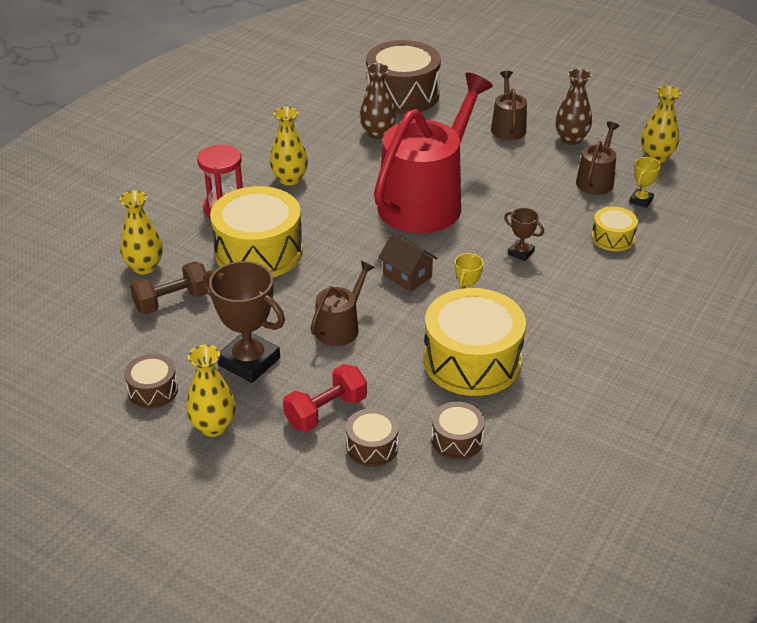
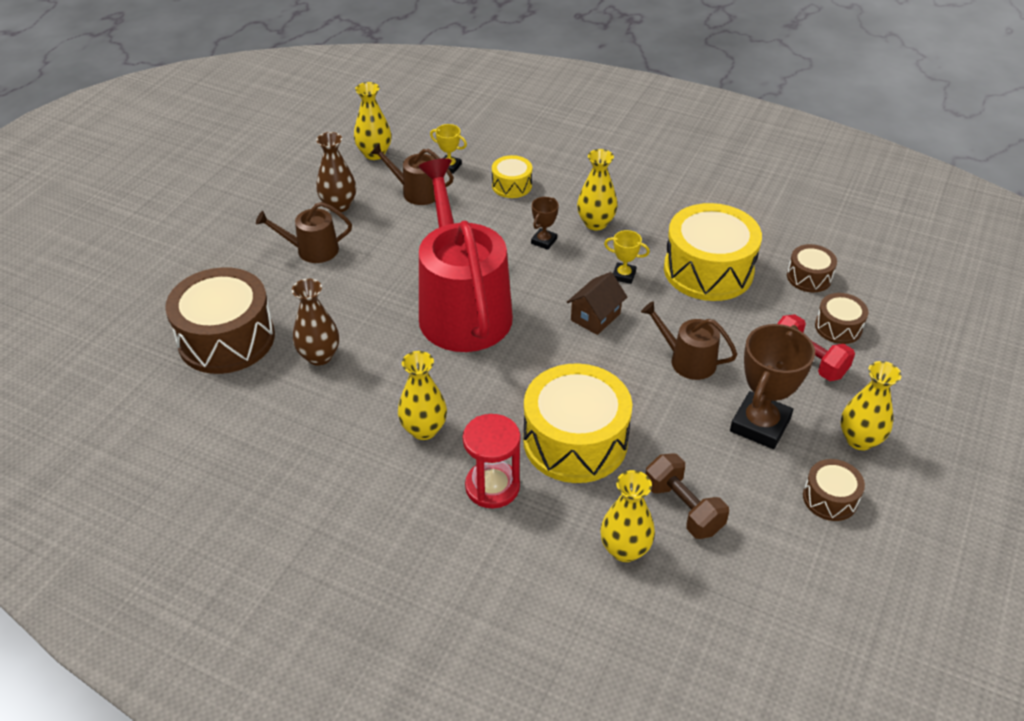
camera: 95 degrees left, 5 degrees up
red watering can [374,72,493,233] -> red watering can turned 45 degrees clockwise [418,158,513,352]
none -> yellow vase [577,149,618,231]

